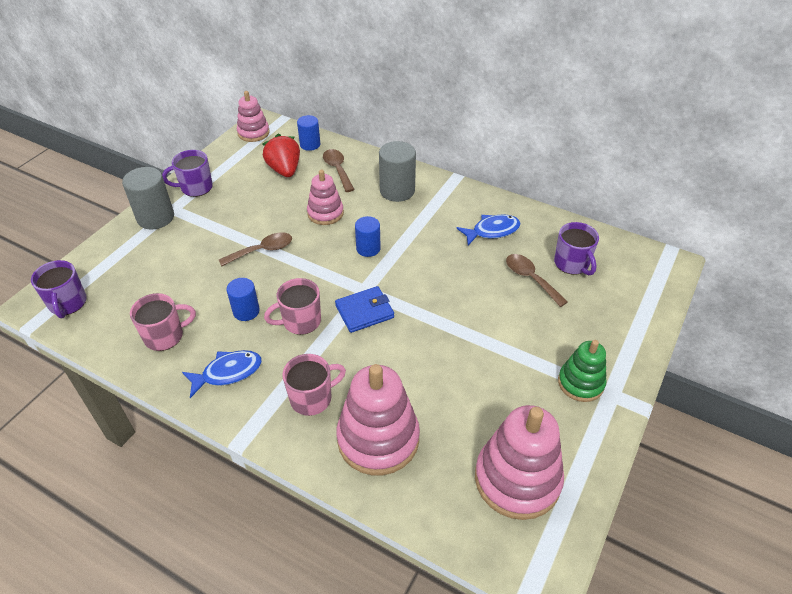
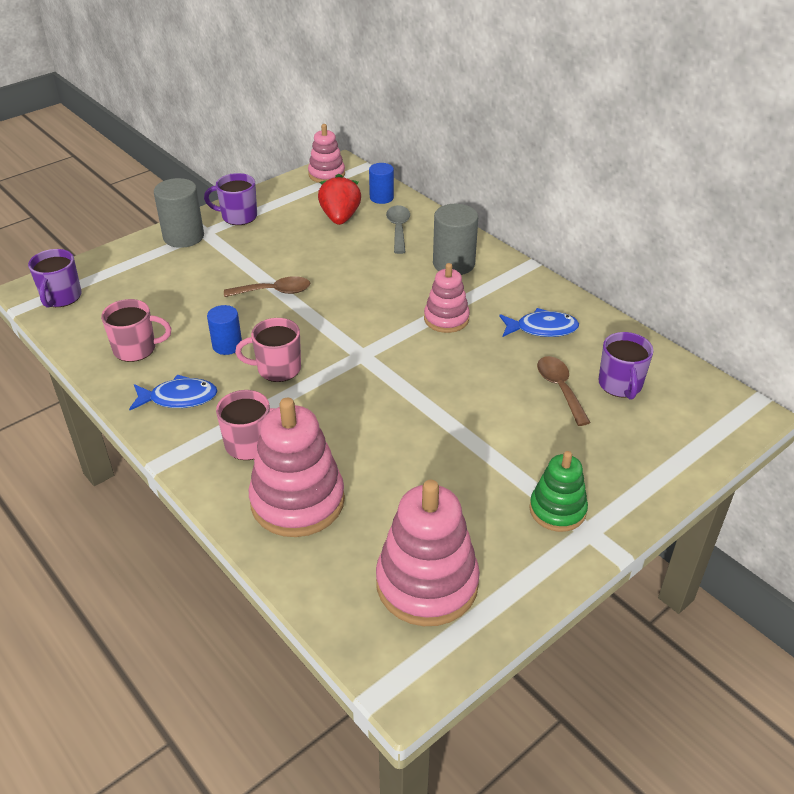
camera: 20 degrees right, 5 degrees down
pink stacking toy [307,170,344,225] -> pink stacking toy moved to [424,263,470,333]
brown spoon [323,149,355,192] -> grey spoon [386,205,410,254]
blue wallet [335,286,394,333] -> none
blue cylinder [355,216,381,257] -> none

